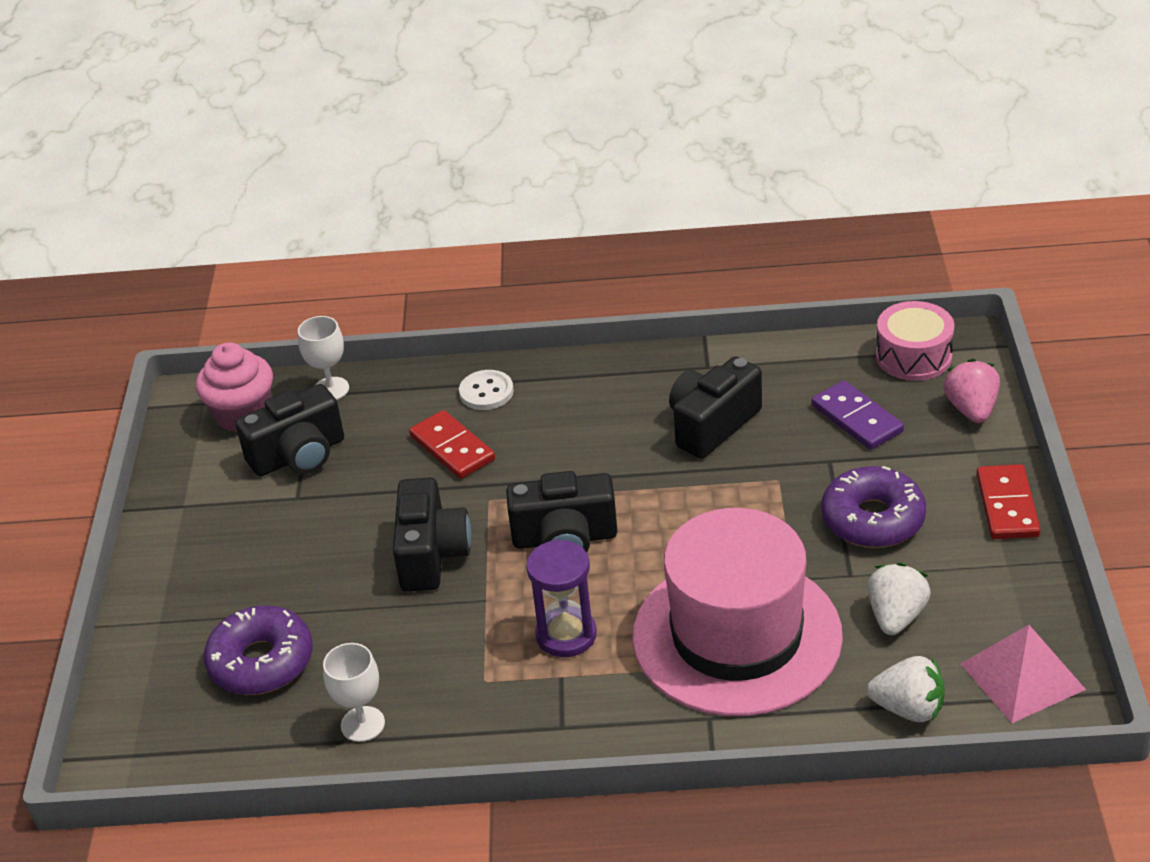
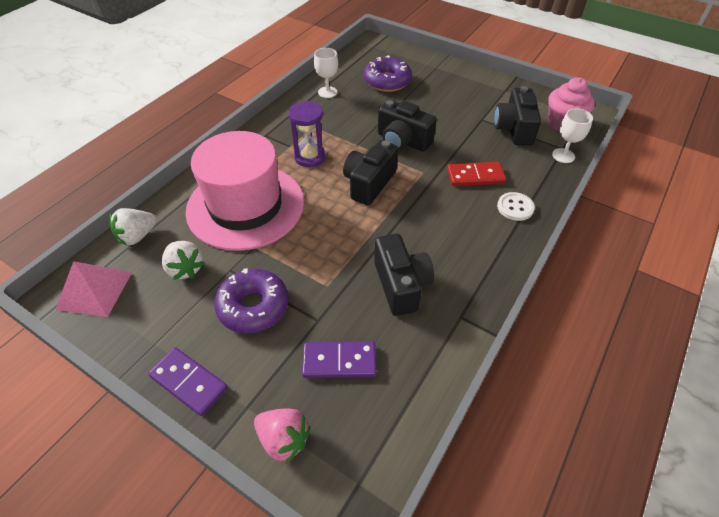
camera: 120 degrees right, 10 degrees up
pink drum [876,301,954,381] -> none
red domino [977,464,1041,539] -> purple domino [148,347,228,416]

